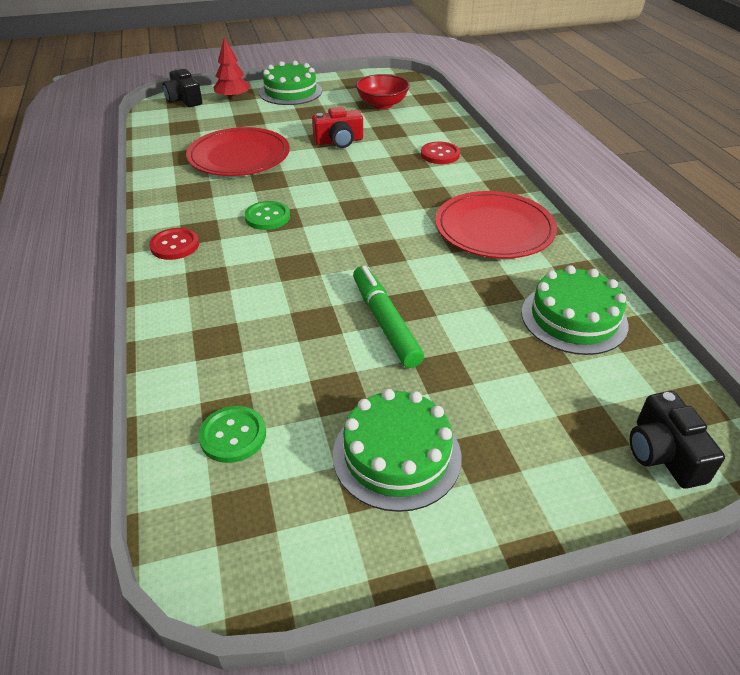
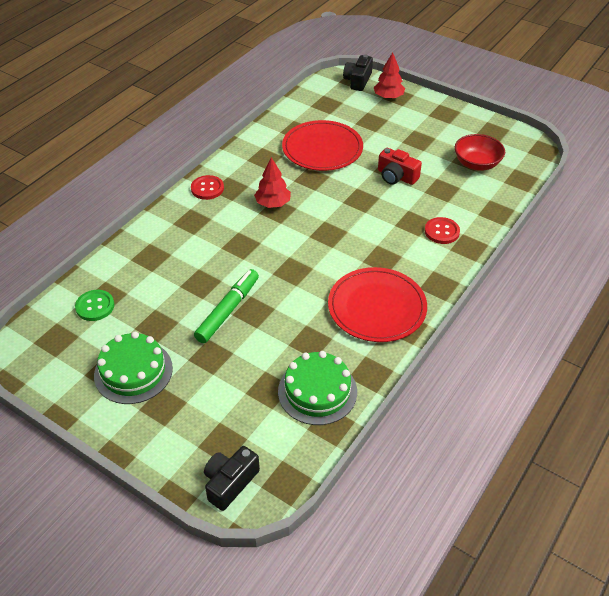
camera: 50 degrees right, 5 degrees up
green button [244,201,290,230] -> red tree [254,157,291,208]
green cake [259,61,322,105] -> none

